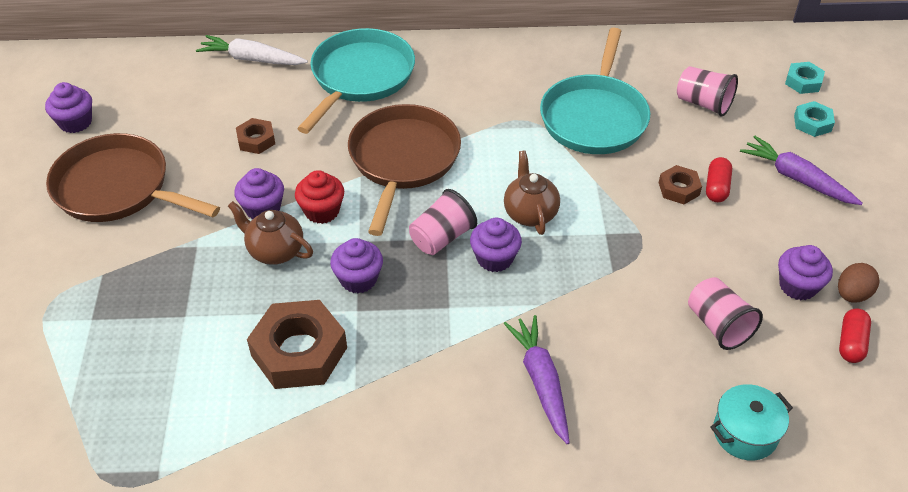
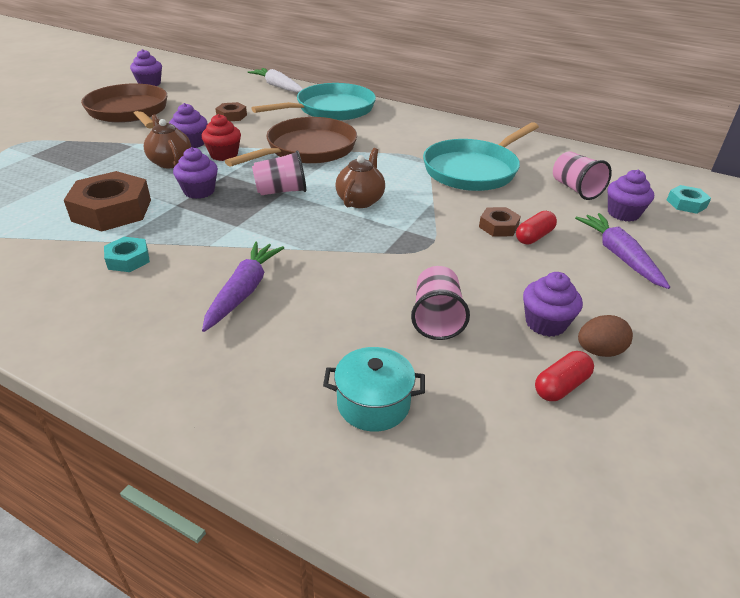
camera: 30 degrees right, 10 degrees down
purple cupcake [470,218,522,272] -> purple cupcake moved to [608,170,654,222]
turquoise nut [794,101,835,137] -> turquoise nut moved to [104,237,150,272]

